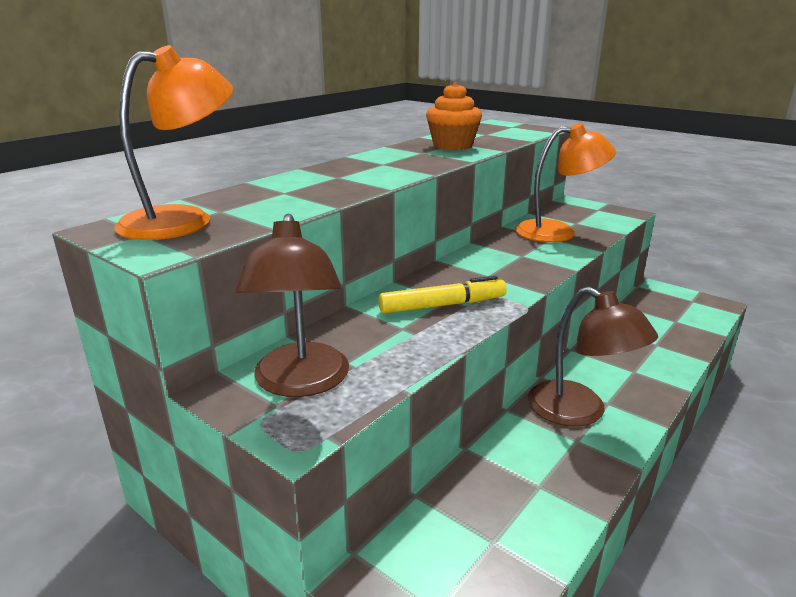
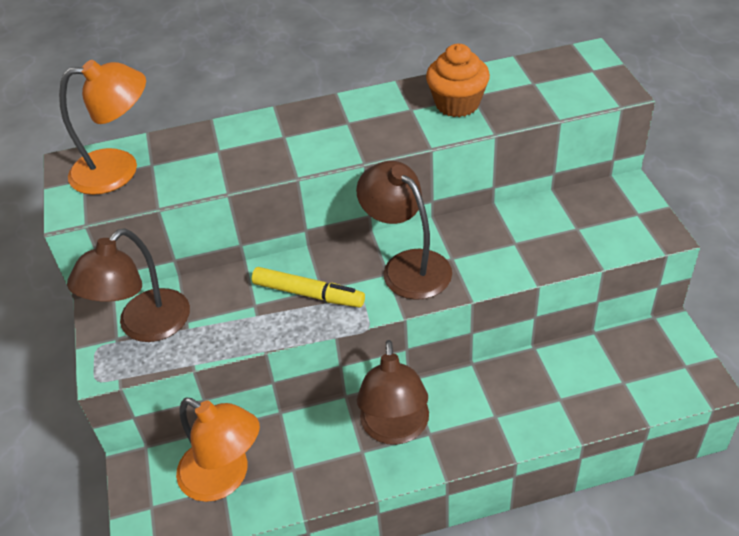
camera: 40 degrees right, 20 degrees up
orange lamp [515,123,616,242] -> orange lamp moved to [176,398,260,502]
none -> brown lamp [356,161,452,300]

